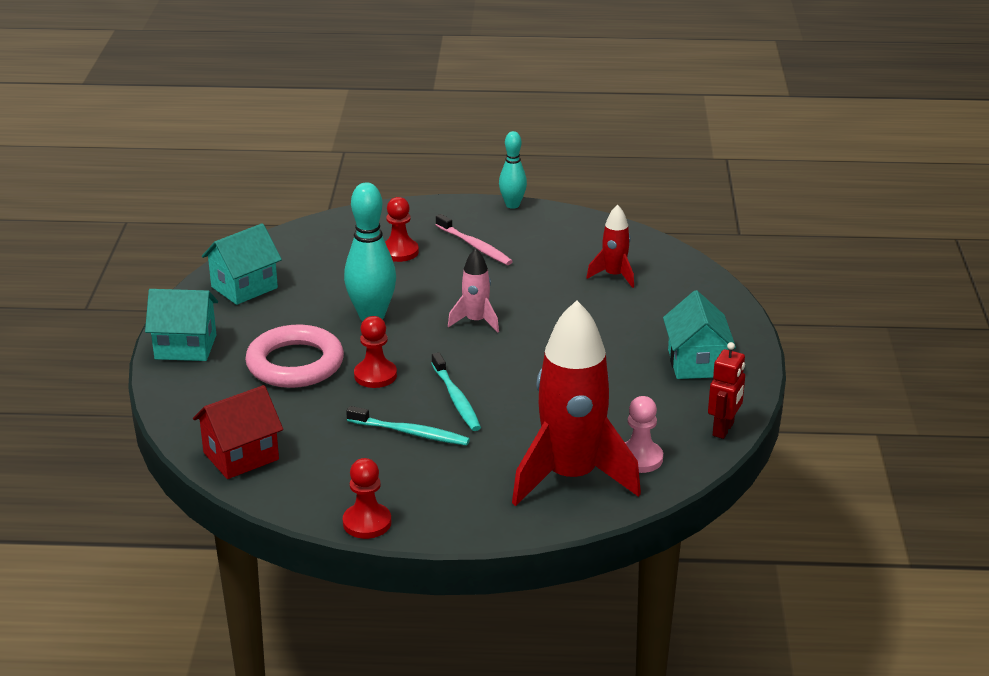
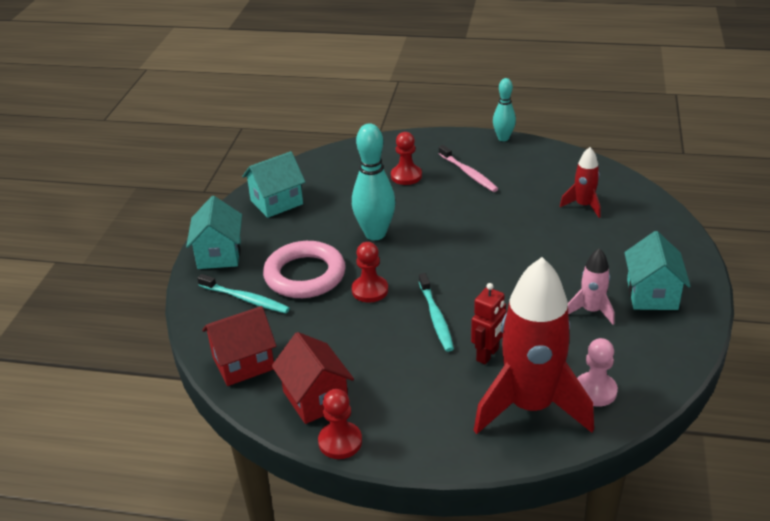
camera: 10 degrees right, 5 degrees up
turquoise house [145,289,218,361] -> turquoise house turned 75 degrees clockwise [186,196,242,269]
turquoise toothbrush [346,406,470,445] -> turquoise toothbrush moved to [197,274,290,313]
pink rocket [448,248,499,333] -> pink rocket moved to [568,248,615,325]
red robot [708,342,745,439] -> red robot moved to [471,283,506,365]
none -> red house [272,332,354,424]

